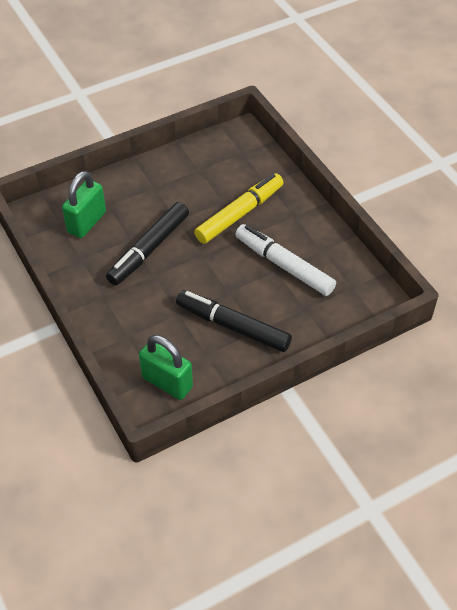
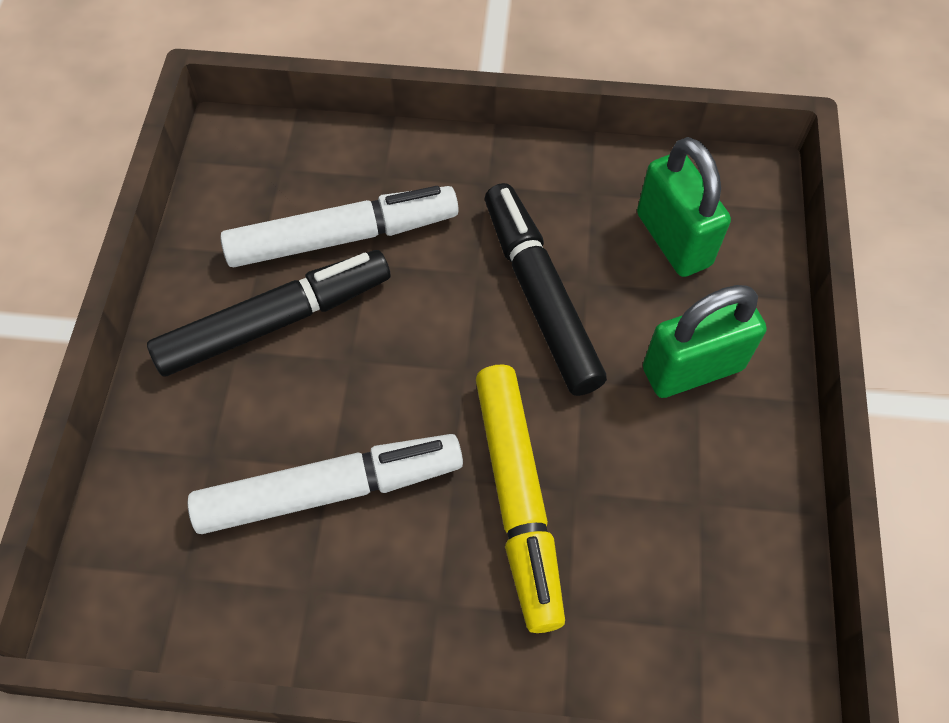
camera: 125 degrees right, 10 degrees up
green padlock [139,335,193,400] -> green padlock moved to [643,285,767,398]
none -> white marker [220,186,459,267]

